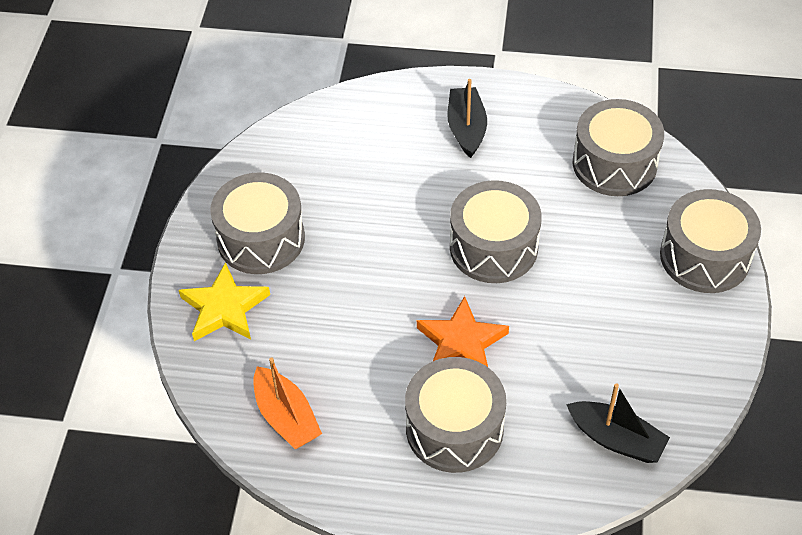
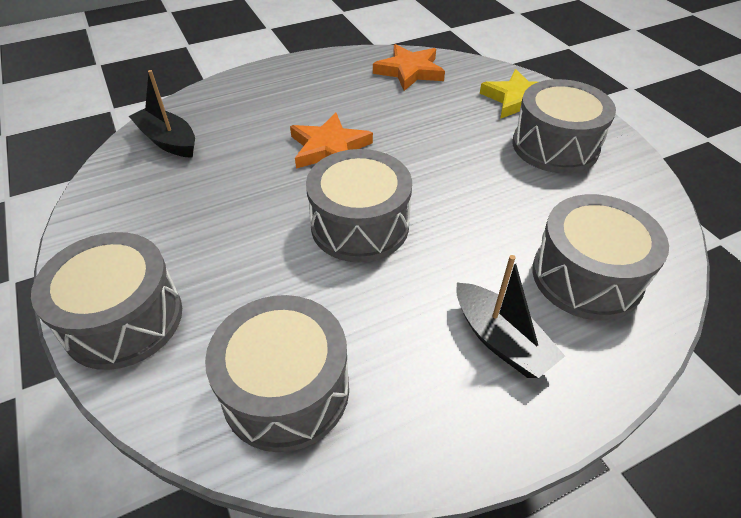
camera: 145 degrees right, 5 degrees down
orange boat [253,357,322,449] -> orange star [373,44,445,91]
grey drum [405,357,506,473] -> grey drum moved to [532,194,669,320]
black boat [566,383,670,463] -> black boat turned 45 degrees clockwise [129,70,195,158]

